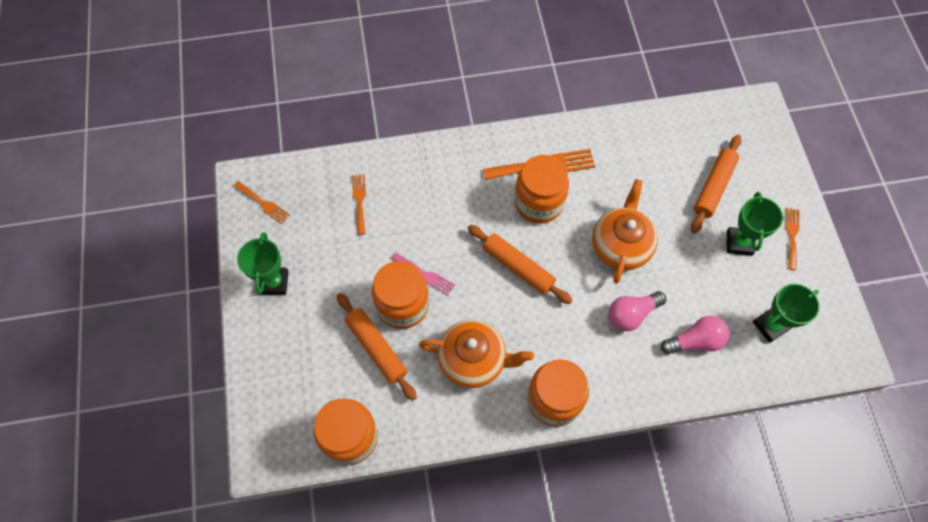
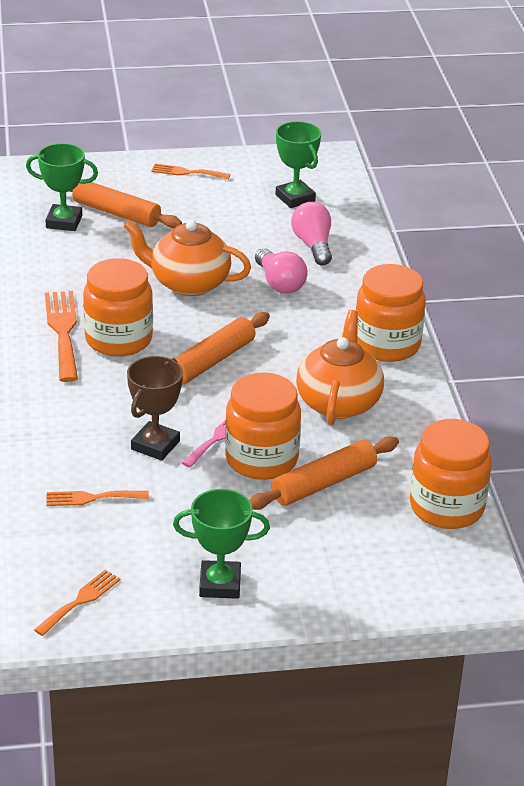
camera: 90 degrees left, 30 degrees down
green trophy [727,192,783,256] -> green trophy moved to [26,143,98,231]
none -> brown trophy [127,356,183,461]

